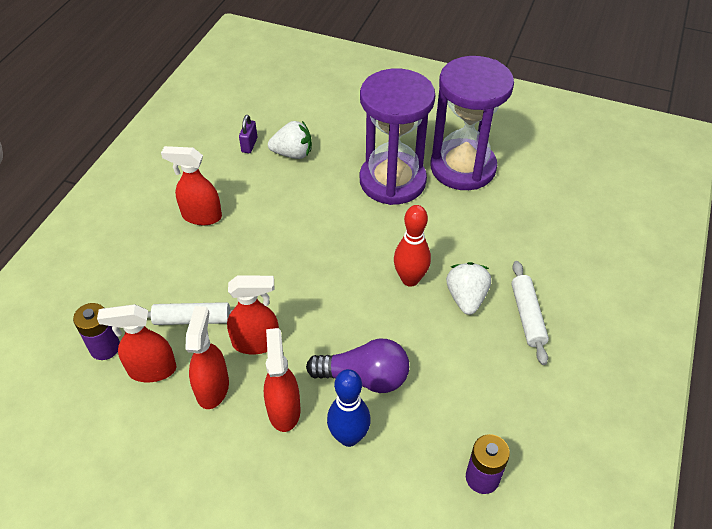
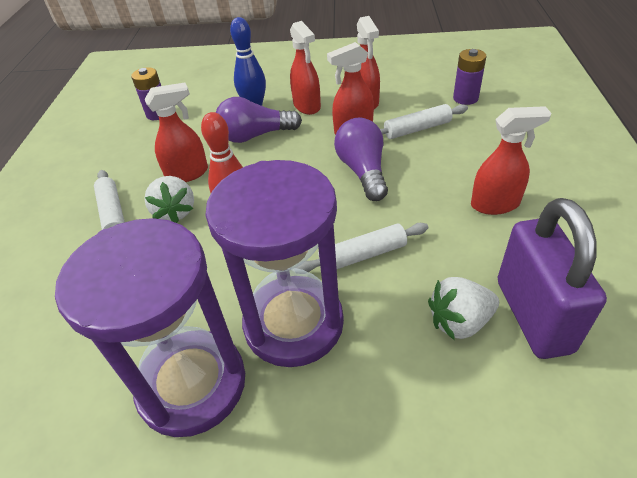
camera: 165 degrees right, 5 degrees down
red spray bottle [97,304,176,382] -> red spray bottle moved to [145,83,208,182]
purple padlock [239,115,257,153] -> purple padlock [498,198,607,359], size x2.49
none -> white rolling pin [296,223,428,272]
none -> purple light bulb [334,117,388,201]

